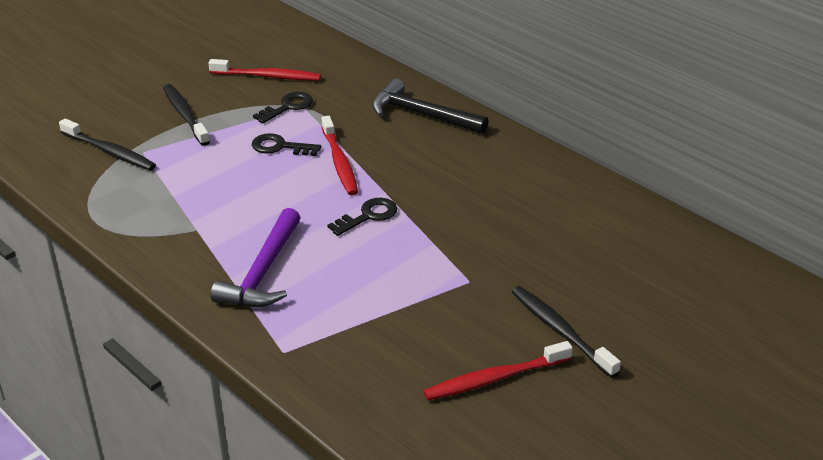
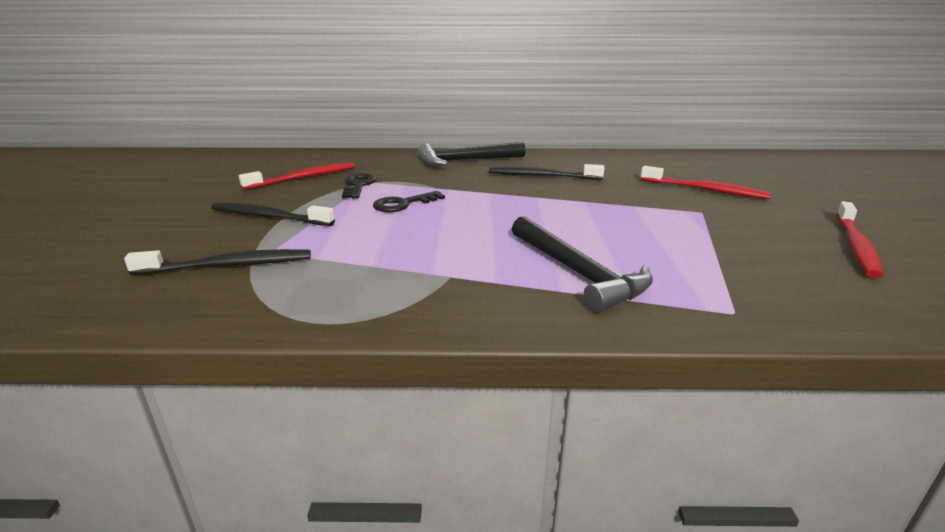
camera: 45 degrees left, 10 degrees down
purple hammer [211,208,301,307] -> black hammer [512,216,653,313]
red toothbrush [321,116,358,195] -> red toothbrush moved to [641,166,771,199]
black key [327,198,398,236] -> none
black toothbrush [511,286,621,378] -> black toothbrush moved to [489,164,604,180]

